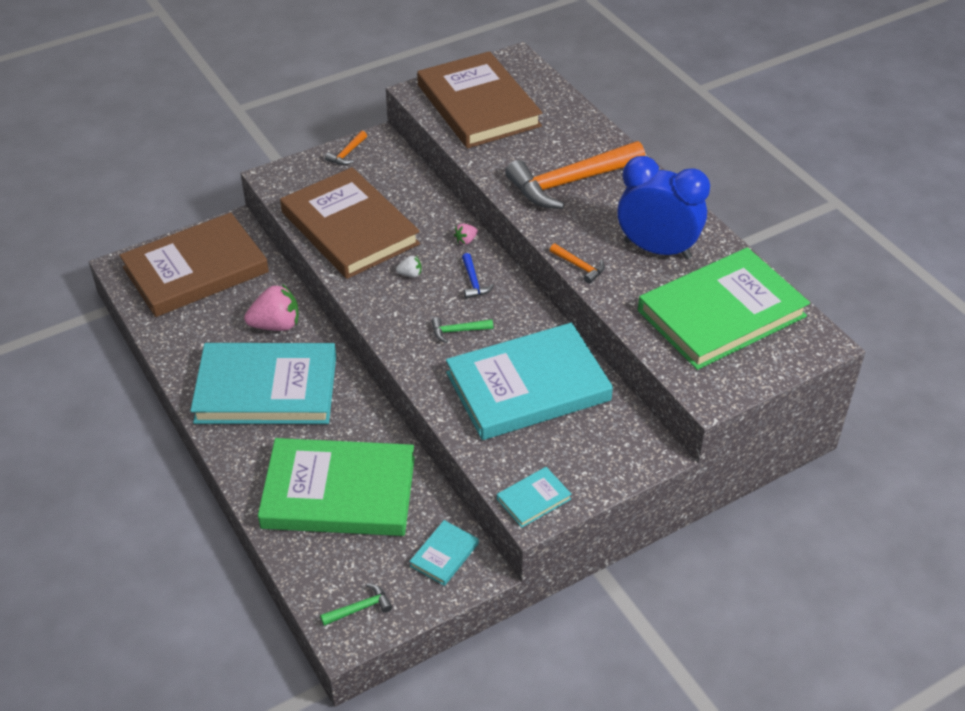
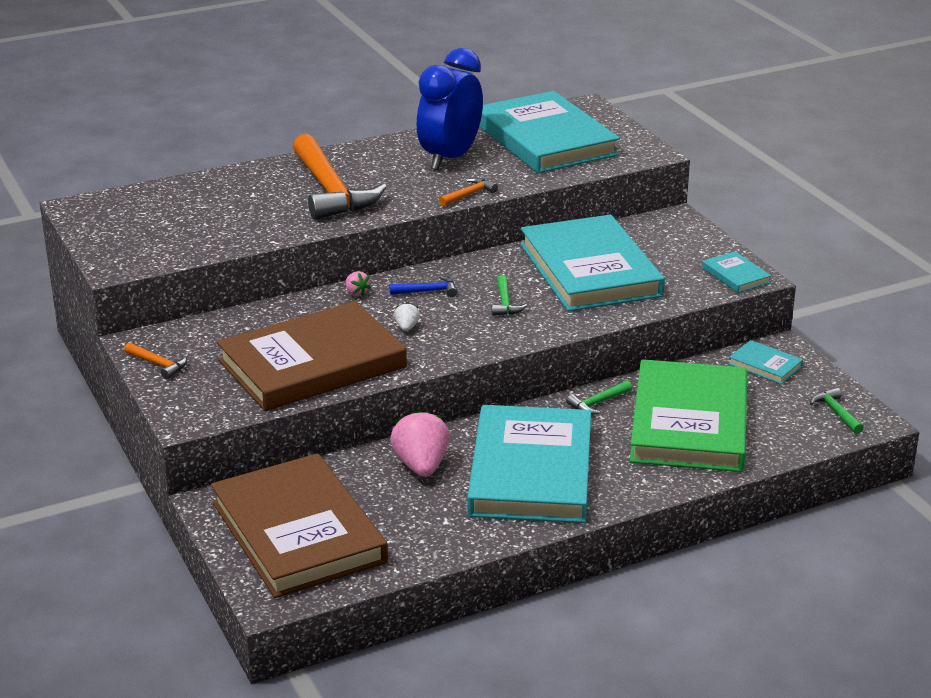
camera: 85 degrees left, 15 degrees down
brown book [417,51,542,148] -> none
green book [638,247,810,370] -> turquoise book [479,91,620,173]
none -> green hammer [566,380,632,415]

